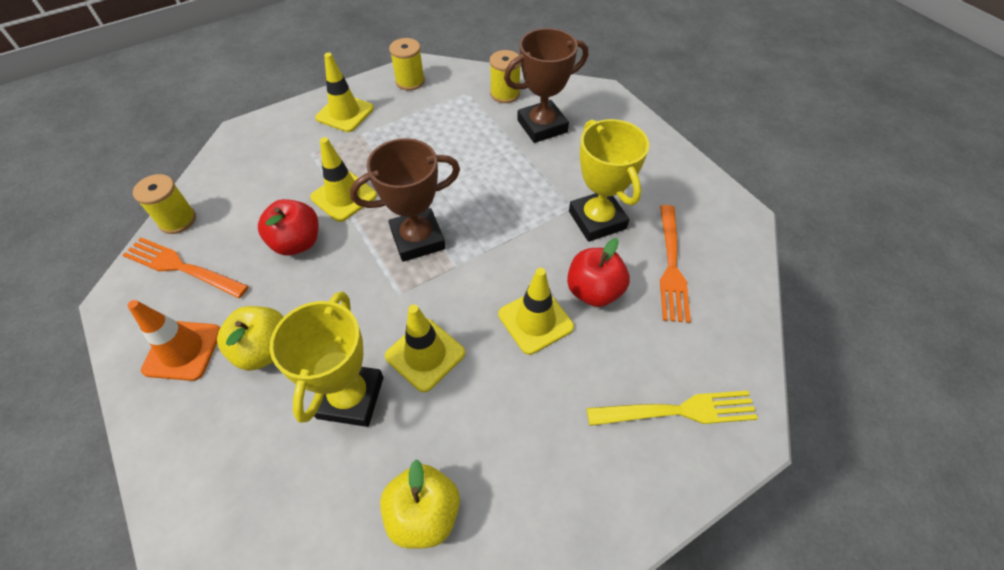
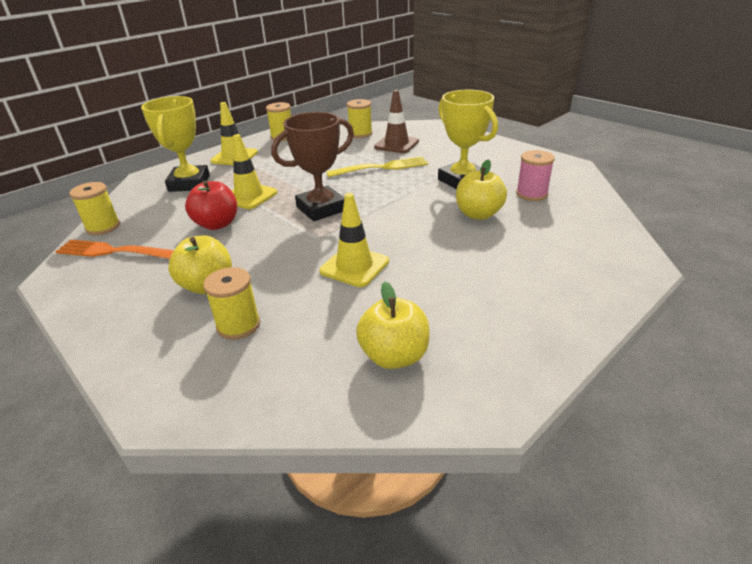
camera: 10 degrees left, 20 degrees down
orange traffic cone [127,300,220,381] -> none
yellow trophy [270,291,383,427] -> yellow trophy moved to [141,96,210,192]
yellow traffic cone [498,268,574,355] -> none
brown trophy [504,28,588,143] -> brown traffic cone [374,90,419,153]
red apple [567,238,630,307] -> yellow apple [456,160,507,220]
yellow fork [587,391,758,426] -> yellow fork moved to [326,156,428,177]
orange fork [660,205,691,323] -> pink spool [516,150,555,201]
none -> yellow spool [203,267,260,340]

